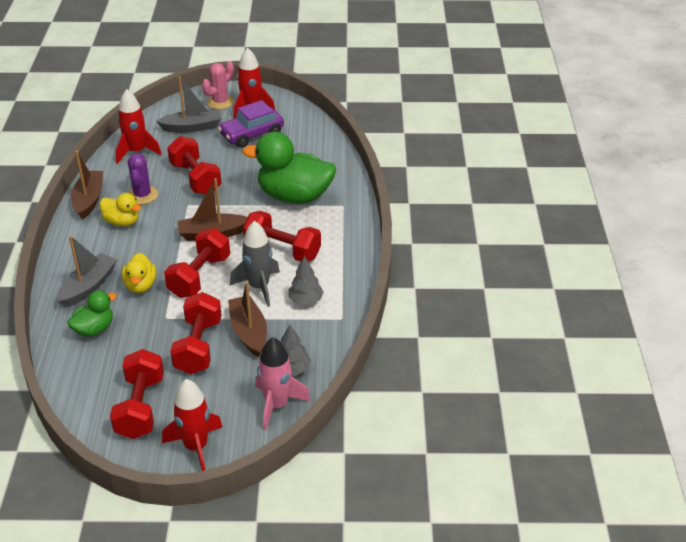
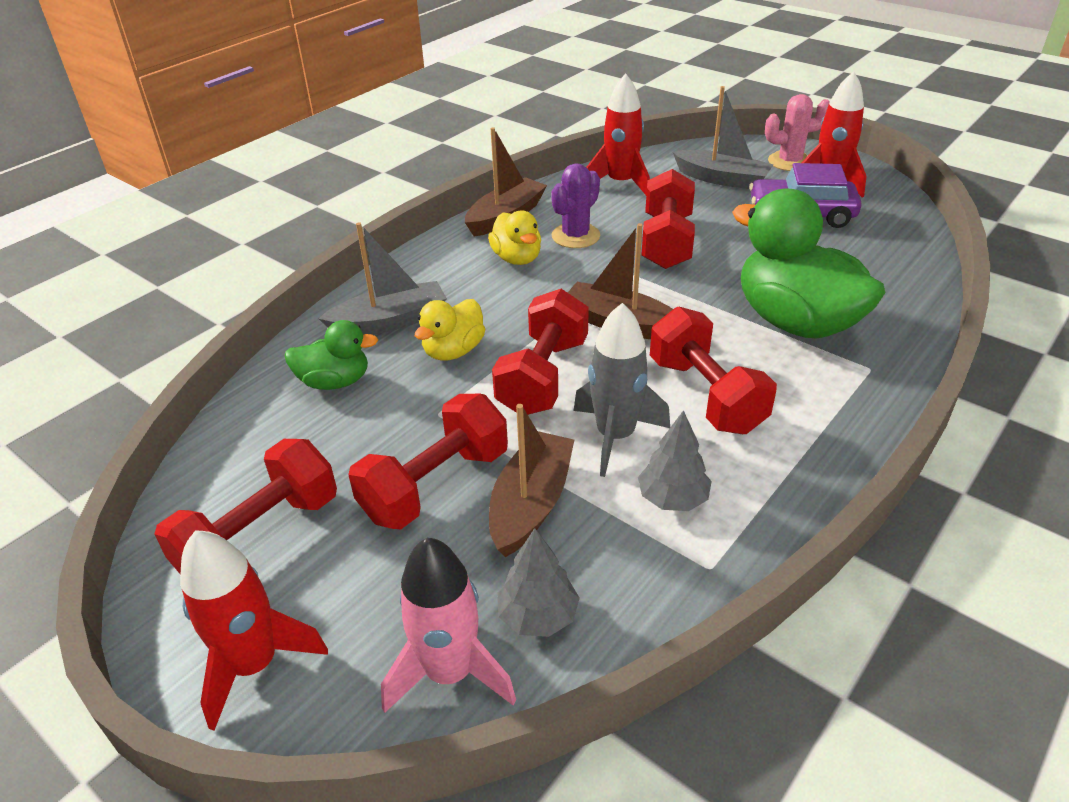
camera: 40 degrees right, 0 degrees up
red dumbbell [164,228,230,298] -> red dumbbell turned 45 degrees counterclockwise [492,289,589,415]

